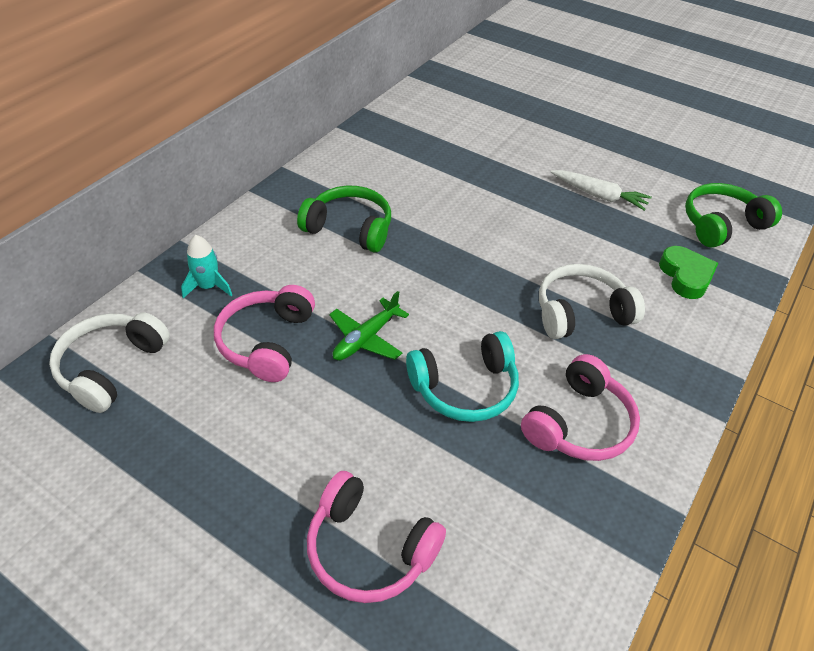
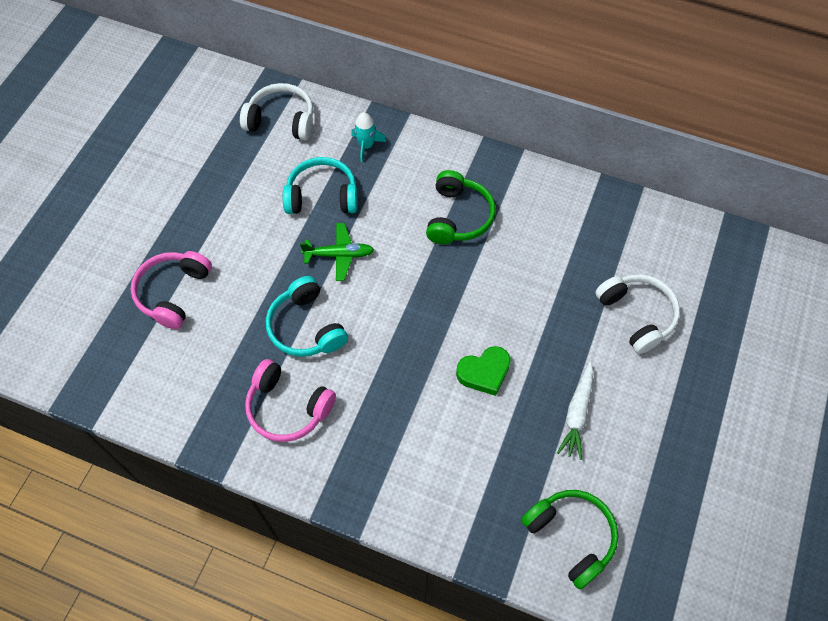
camera: 80 degrees right, 15 degrees up
pink headphones [214,285,315,382] -> turquoise headphones [283,157,358,214]
green plane [329,291,409,361] -> green plane turned 150 degrees clockwise [300,223,374,281]
white headphones [539,264,645,339] -> white headphones moved to [595,274,680,354]
green heart [659,246,718,299] -> green heart moved to [456,346,511,396]

